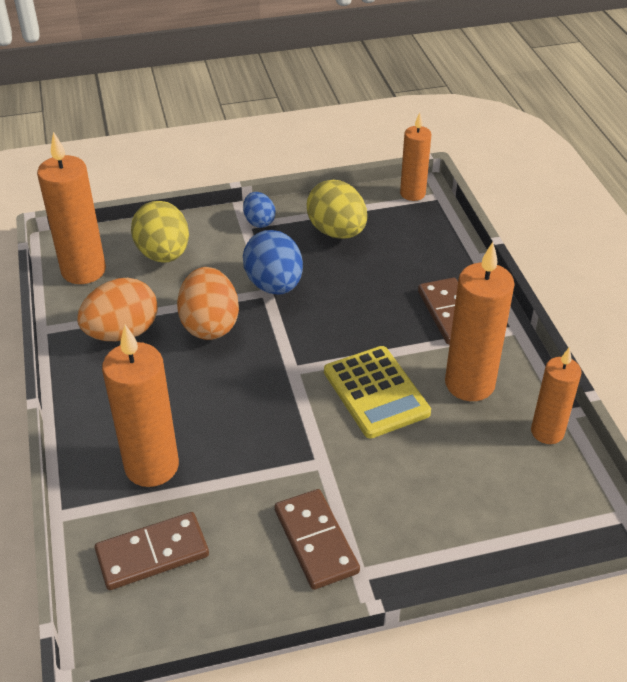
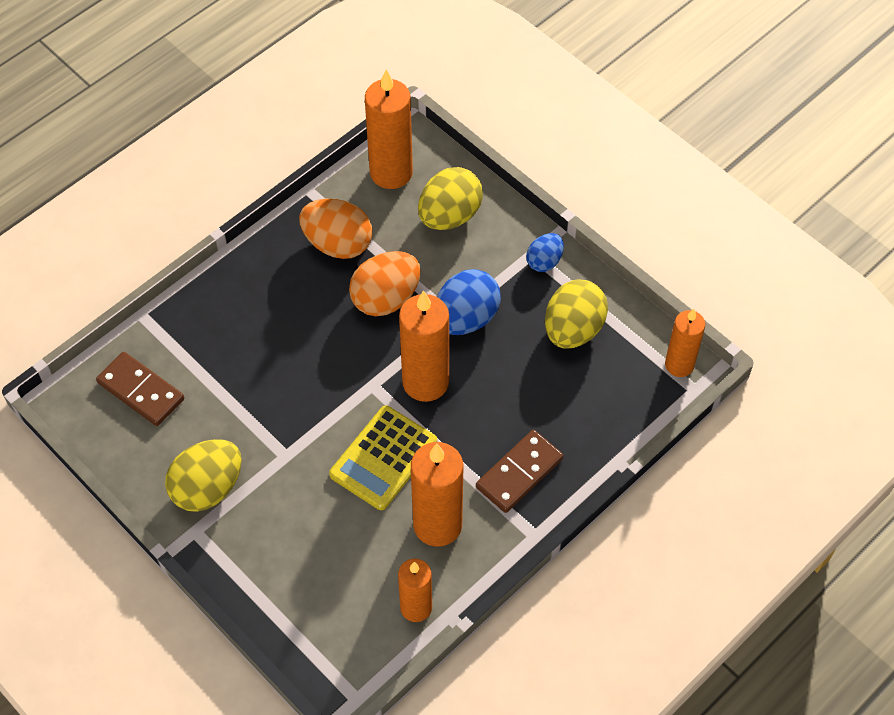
camera: 60 degrees right, 15 degrees up
orange candle [102,325,179,487] -> orange candle moved to [399,290,449,402]
brown domino [275,489,360,590] -> yellow egg [165,439,242,512]

